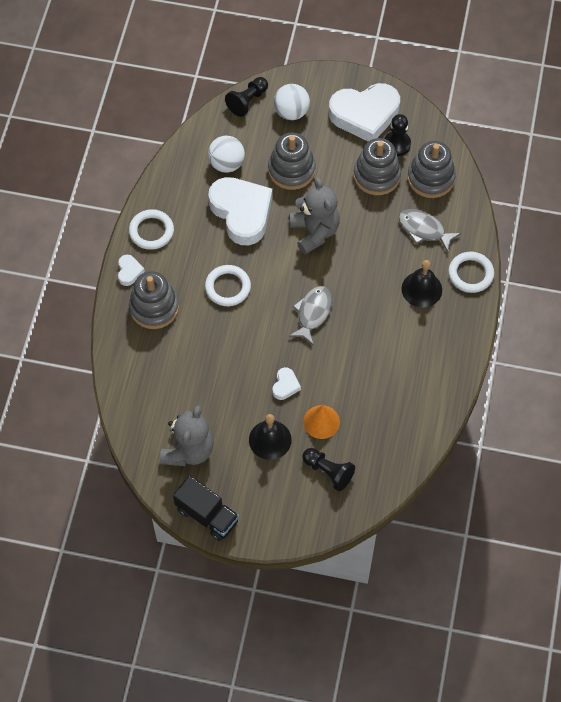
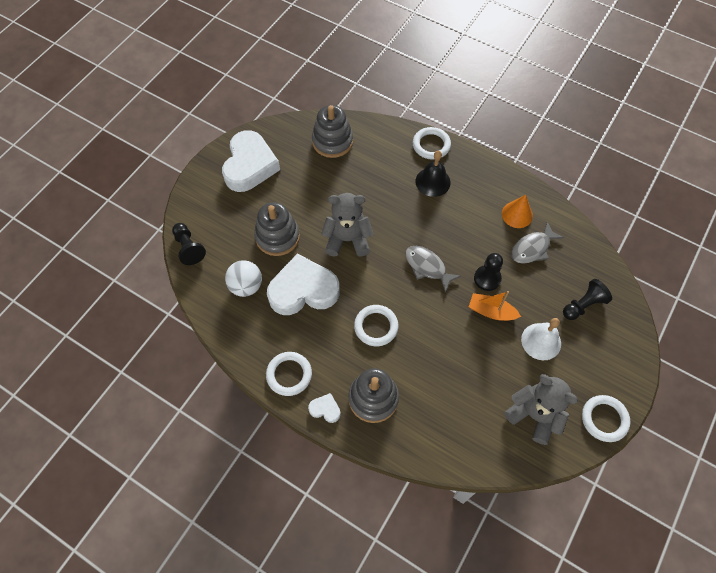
camera: 70 degrees left, 0 degrees up
black truck [173,475,239,541] -> white ring [582,395,630,442]
black bell [249,414,292,460] -> white bell [521,318,561,360]
white heart [272,367,301,400] -> orange boat [469,291,521,321]
white ball [274,84,310,120] -> none
orange cone [303,405,340,439] -> orange cone moved to [502,195,533,228]
grey stacking toy [353,138,401,195] -> none
black pawn [384,114,411,156] -> black pawn moved to [474,253,503,291]
grey fish [399,209,461,252] -> grey fish moved to [511,222,564,264]

